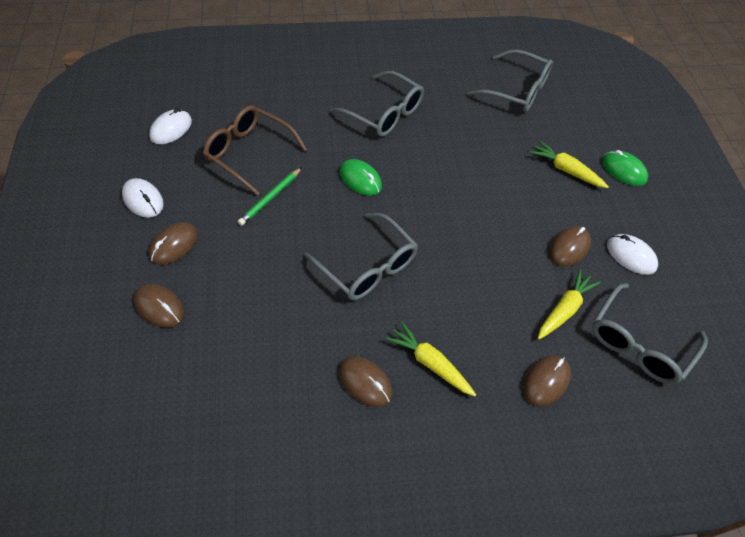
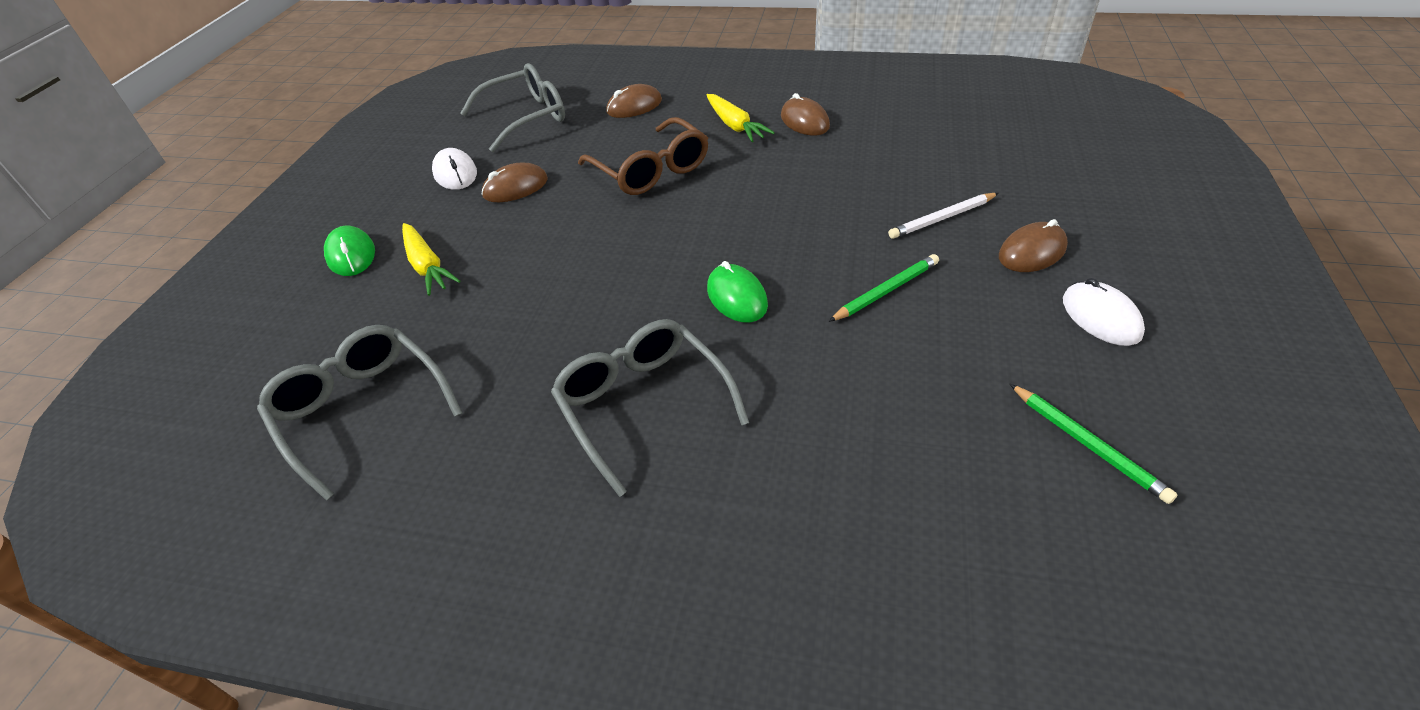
camera: 155 degrees left, 10 degrees down
brown mouse [134,284,184,327] -> none
white mouse [149,108,192,144] -> green pencil [1010,384,1178,504]
brown glasses [203,105,307,196] -> brown glasses moved to [578,117,708,195]
grey glasses [304,213,418,300] -> none
yellow carrot [538,269,601,339] -> none
none -> white pencil [888,193,998,239]

